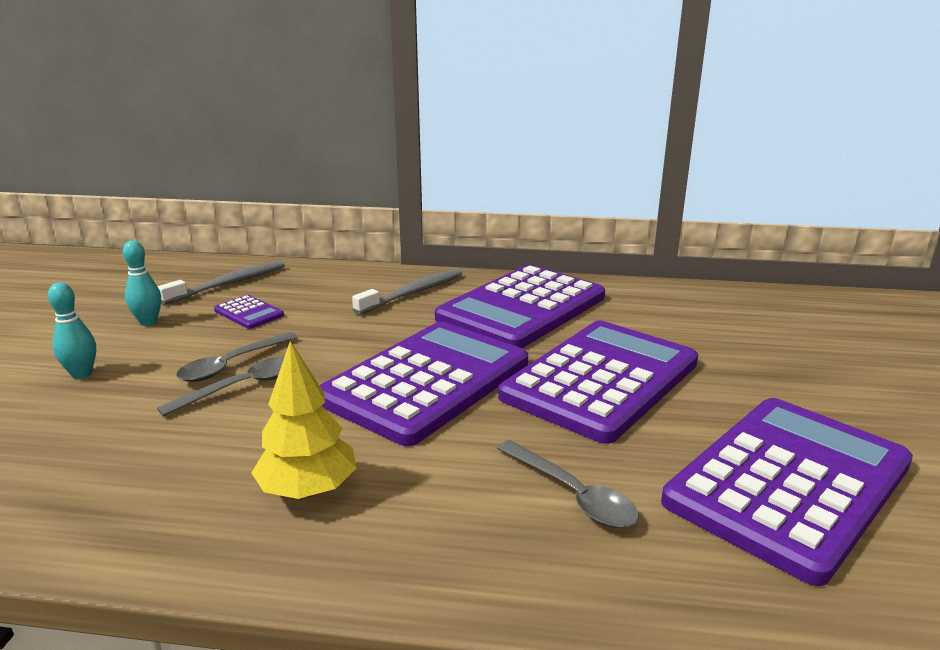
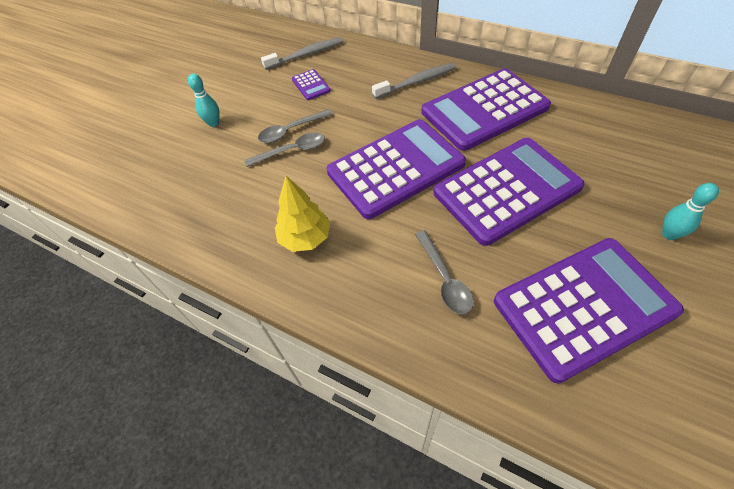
camera: 25 degrees right, 30 degrees up
turquoise bowling pin [123,241,161,326] -> turquoise bowling pin moved to [662,183,719,240]

